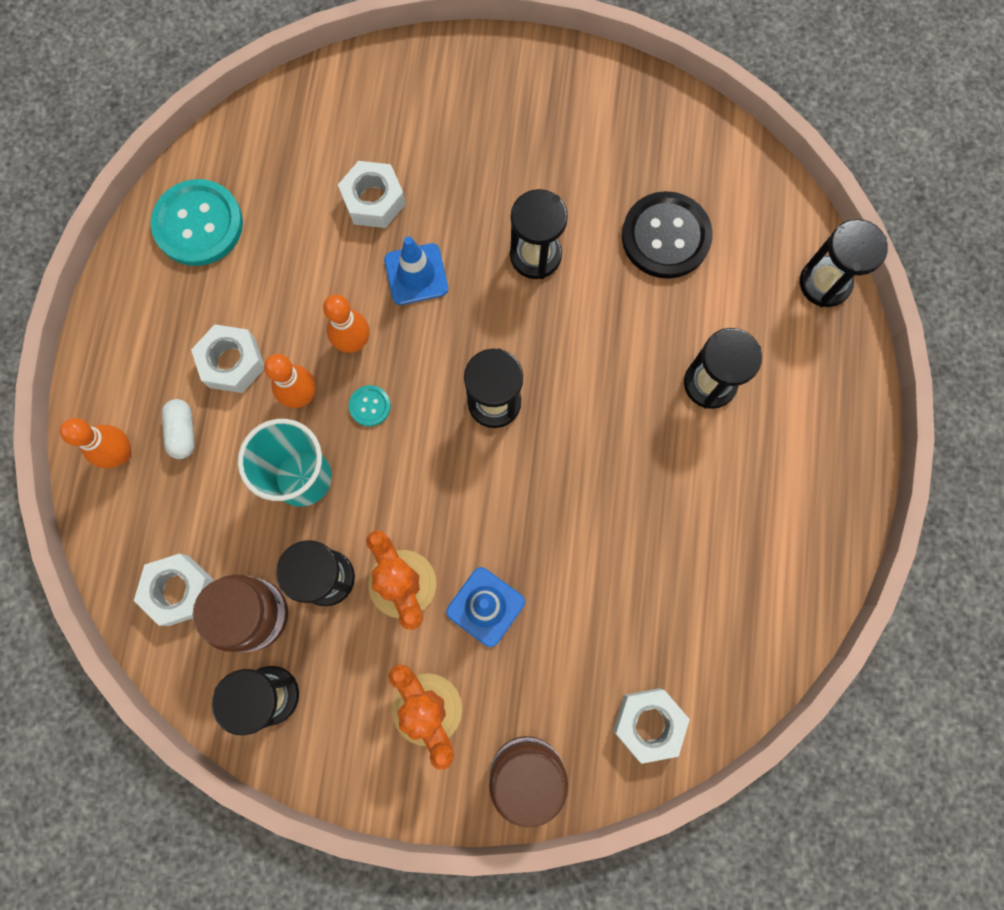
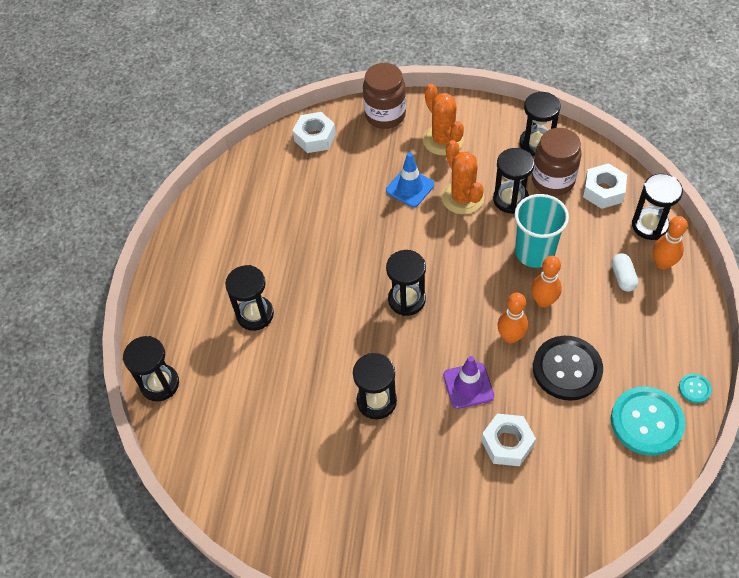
camera: 175 degrees left, 20 degrees down
white nut [191,324,264,393] -> none
turquoise button [349,385,391,426] -> turquoise button moved to [679,374,712,403]
blue traffic cone [384,236,448,305] -> purple traffic cone [443,356,494,409]
black button [622,191,713,279] -> black button moved to [533,336,603,401]
none -> black hourglass [632,174,683,240]

